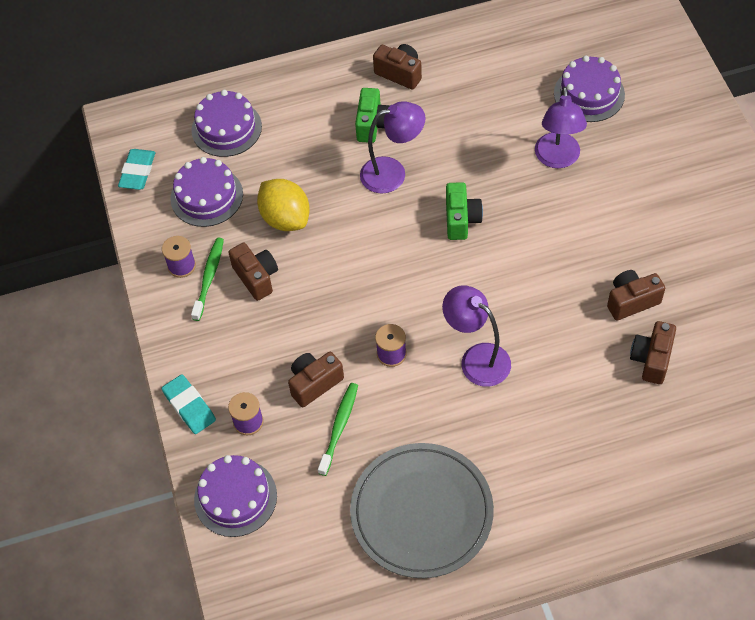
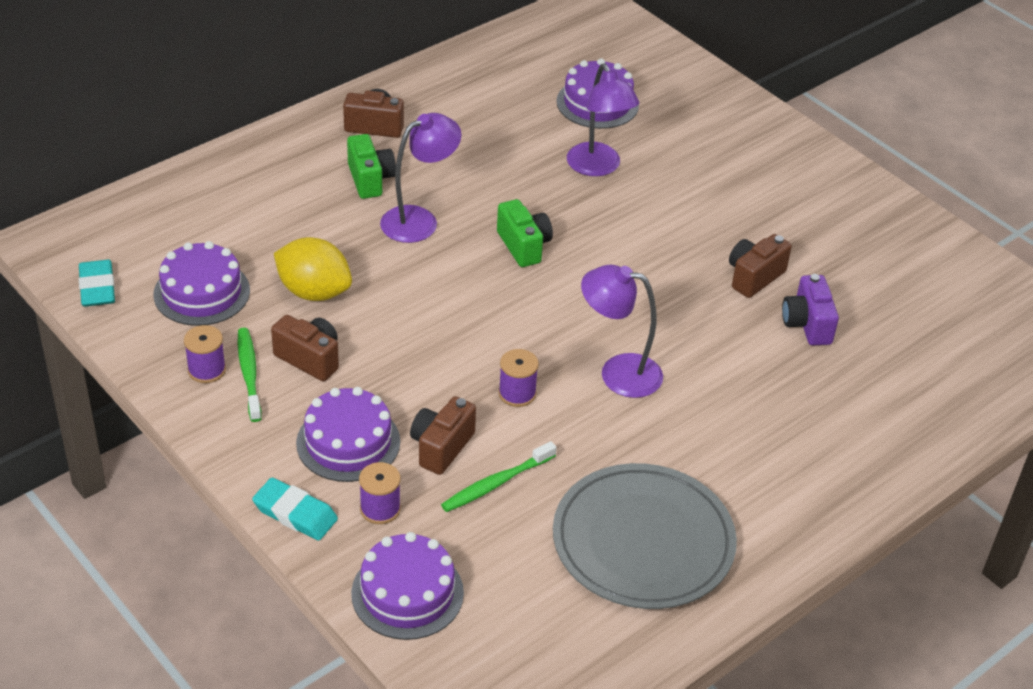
camera: 30 degrees left, 15 degrees down
purple cake [191,90,262,157] -> purple cake moved to [296,387,400,482]
green toothbrush [318,383,358,476] -> green toothbrush turned 120 degrees counterclockwise [441,441,557,512]
brown camera [630,321,676,384] -> purple camera [782,274,839,345]

